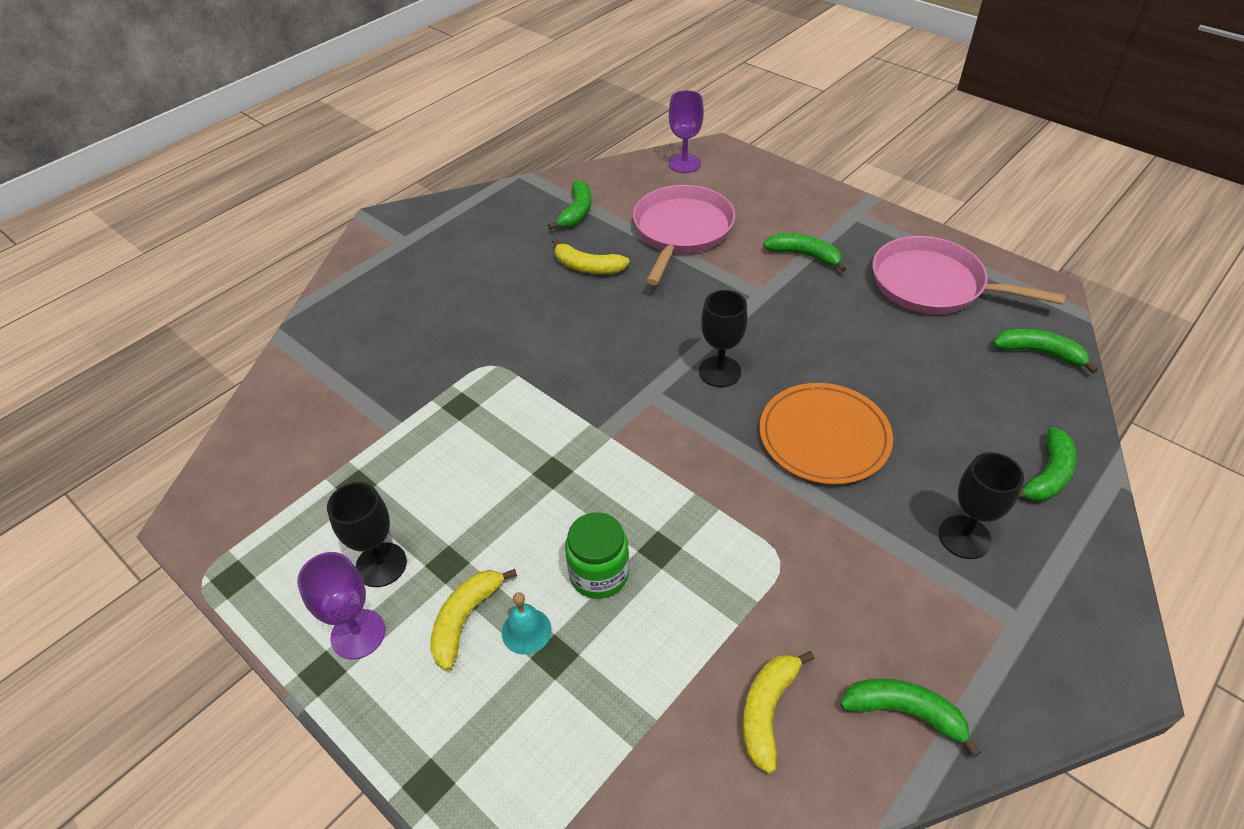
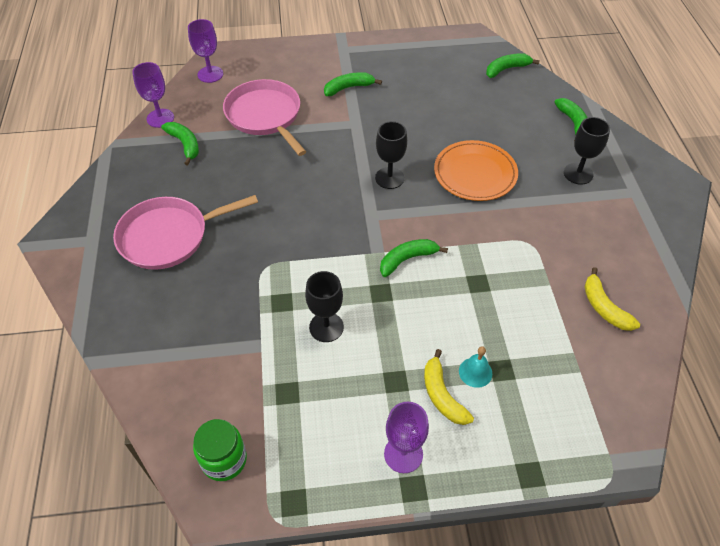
camera: 50 degrees left, 5 degrees up
black goblet [327,482,407,587] -> black goblet moved to [305,271,344,342]
yellow banana [552,239,630,274] -> none
green jar [565,512,629,599] -> green jar moved to [193,419,247,481]
green banana [840,678,981,757] -> green banana moved to [380,239,448,277]
pink pan [872,236,1066,314] -> pink pan moved to [113,195,258,270]
none -> purple goblet [132,62,174,128]

